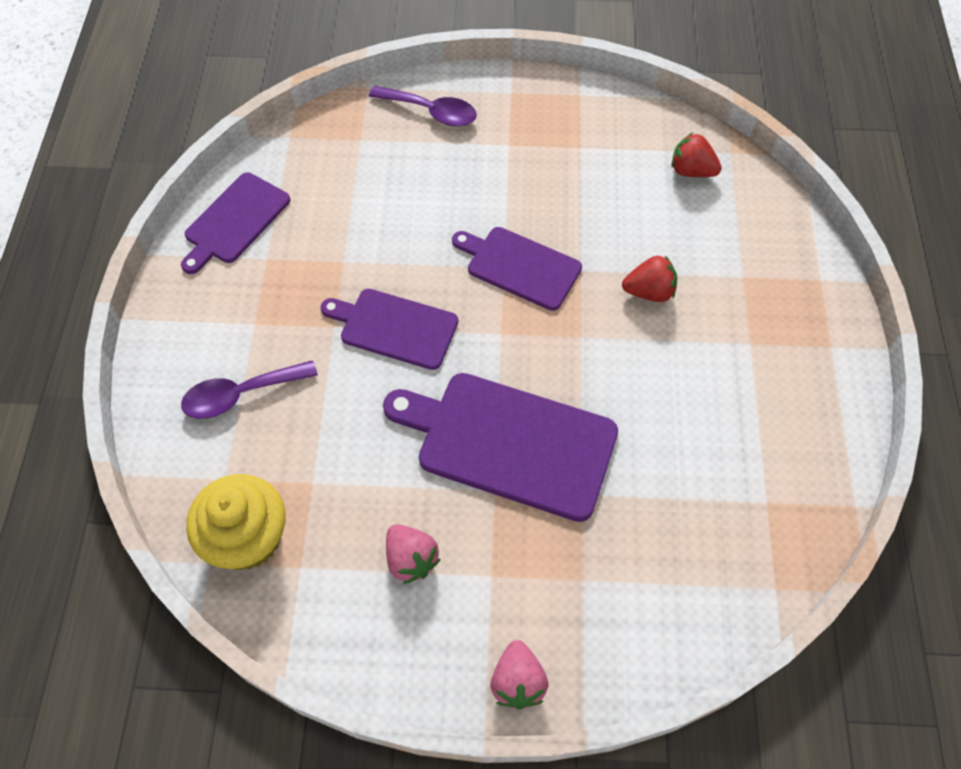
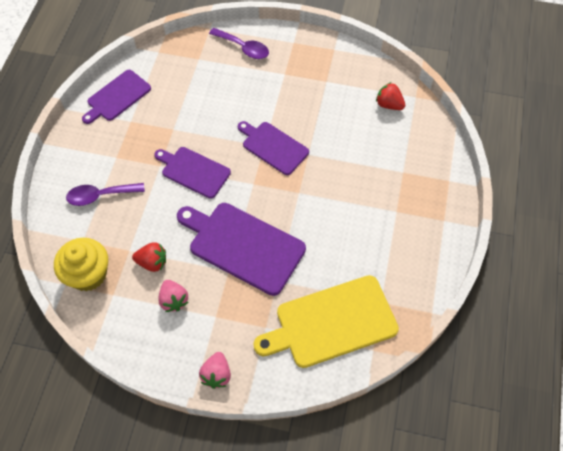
camera: 10 degrees right, 0 degrees up
red strawberry [622,255,677,302] -> red strawberry moved to [132,243,166,272]
none -> yellow cutting board [253,275,399,368]

